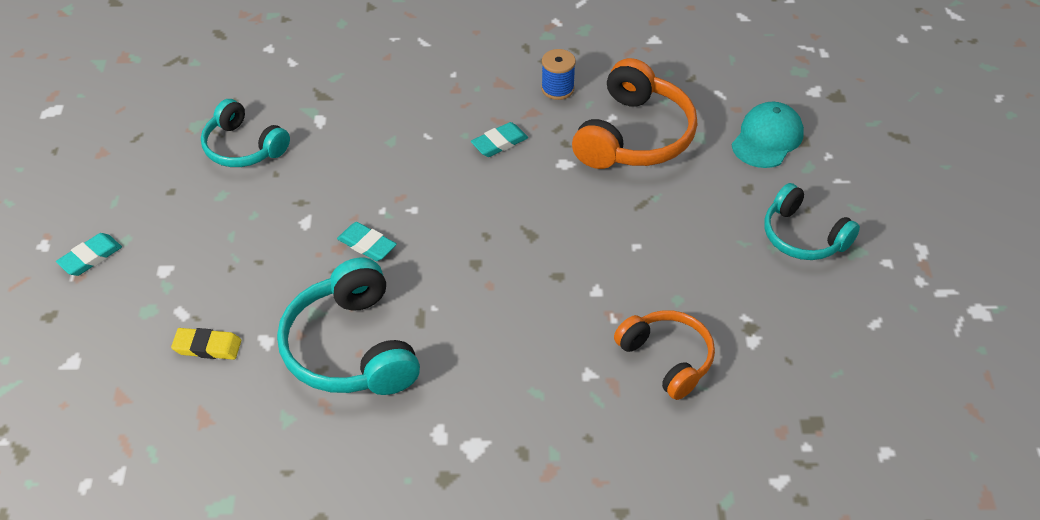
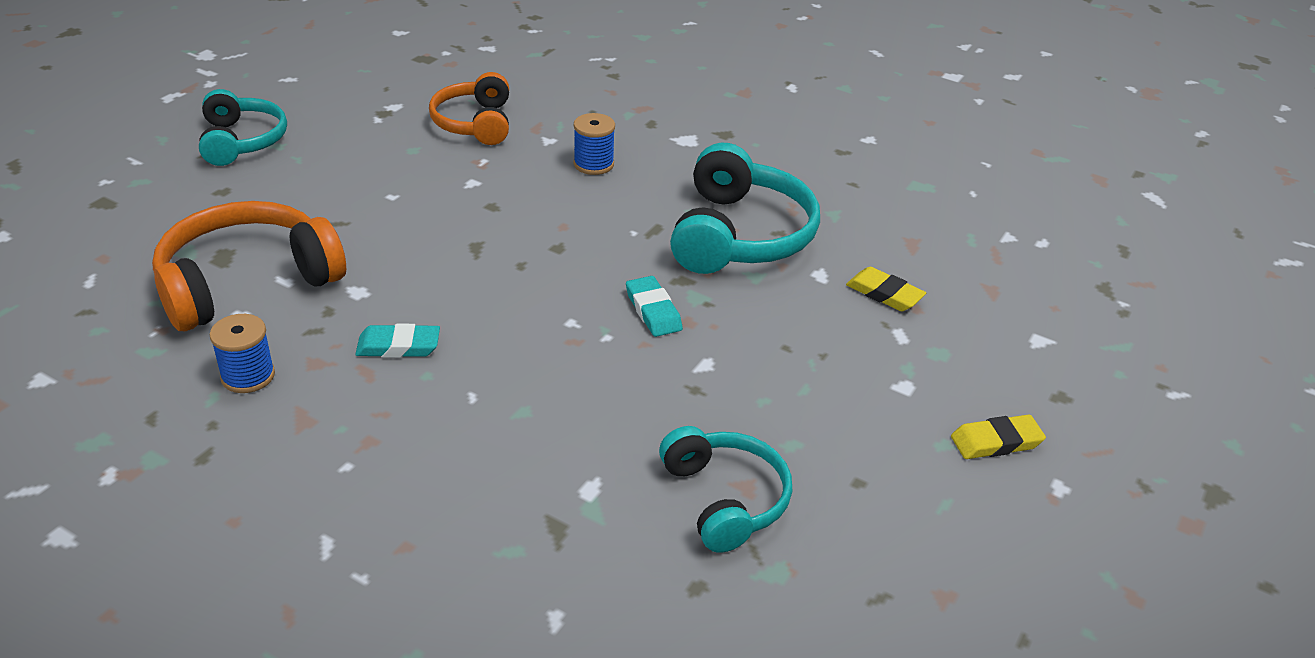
camera: 150 degrees left, 10 degrees down
turquoise eraser [56,233,122,276] -> yellow eraser [951,415,1046,459]
turquoise cap [732,102,804,168] -> none
none -> blue spool [574,113,615,175]

